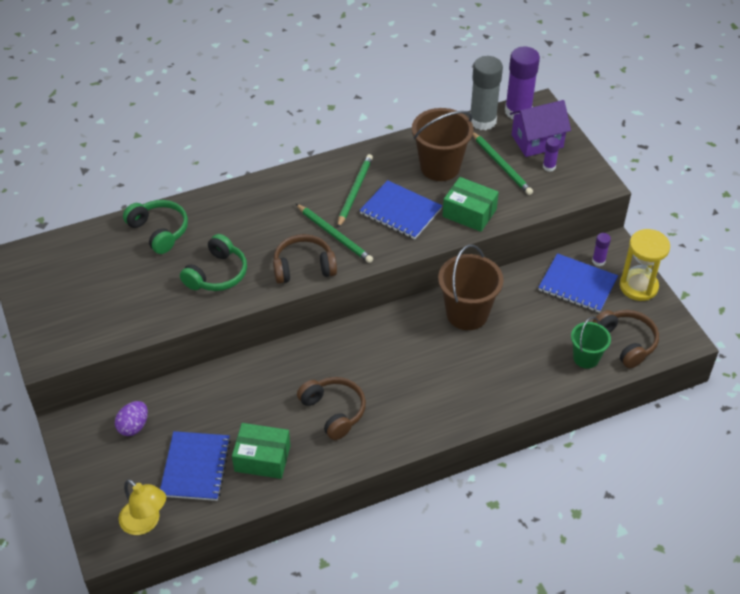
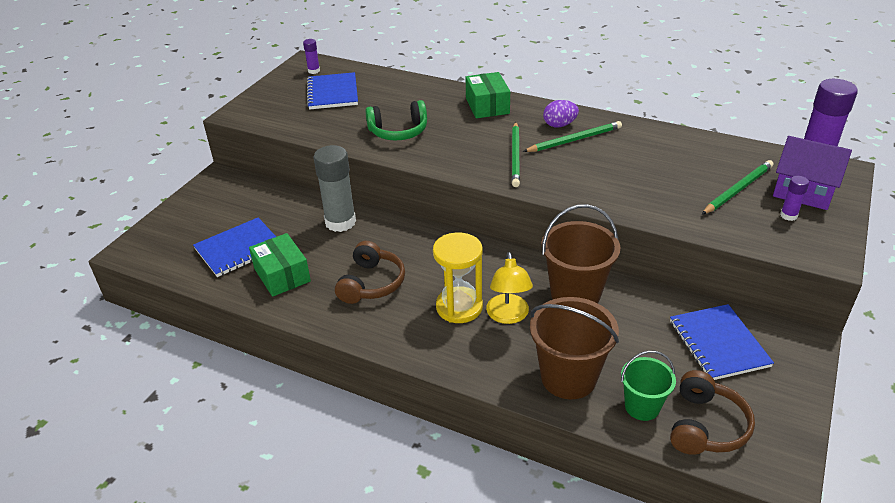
camera: 50 degrees right, 10 degrees down
purple egg [115,401,148,436] -> purple egg moved to [543,100,579,127]
yellow lamp [119,479,166,535] -> yellow lamp moved to [486,252,533,324]
green headphones [123,200,188,254] -> none
brown headphones [273,234,337,284] -> none
blue notebook [359,180,442,239] -> blue notebook moved to [307,72,358,110]
brown bucket [412,108,473,181] -> brown bucket moved to [530,297,619,399]
green box [443,177,499,232] -> green box moved to [466,72,510,118]
grey glue stick [470,56,503,130] -> grey glue stick moved to [313,145,356,232]
green pencil [473,132,533,195] -> green pencil turned 150 degrees counterclockwise [702,160,773,214]
purple glue stick [592,233,611,266] -> purple glue stick moved to [303,39,320,74]
yellow hourglass [620,229,670,301] -> yellow hourglass moved to [433,232,483,323]

